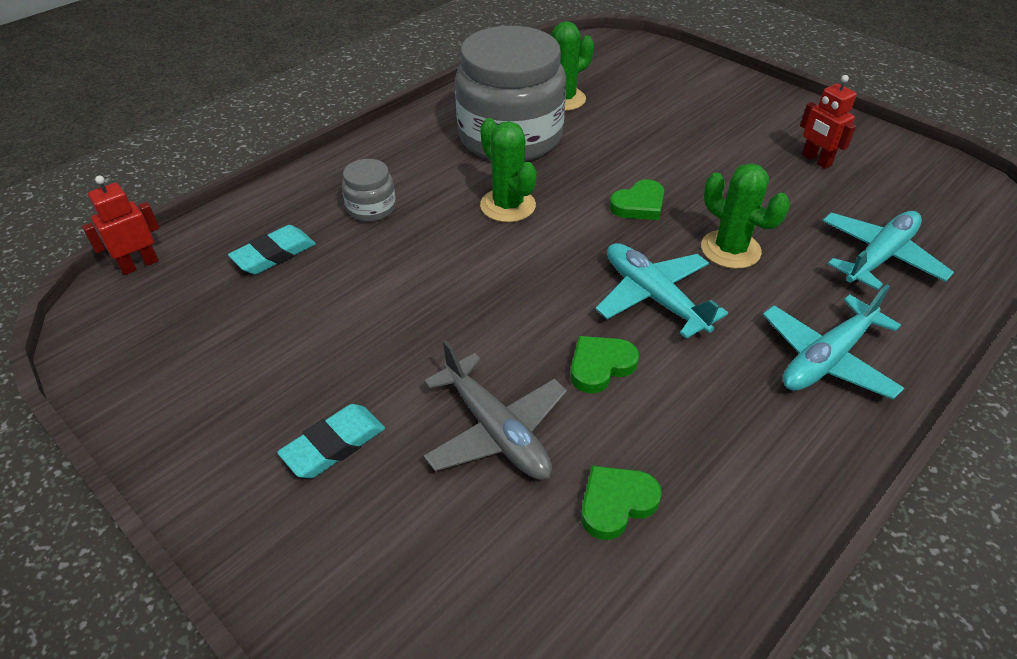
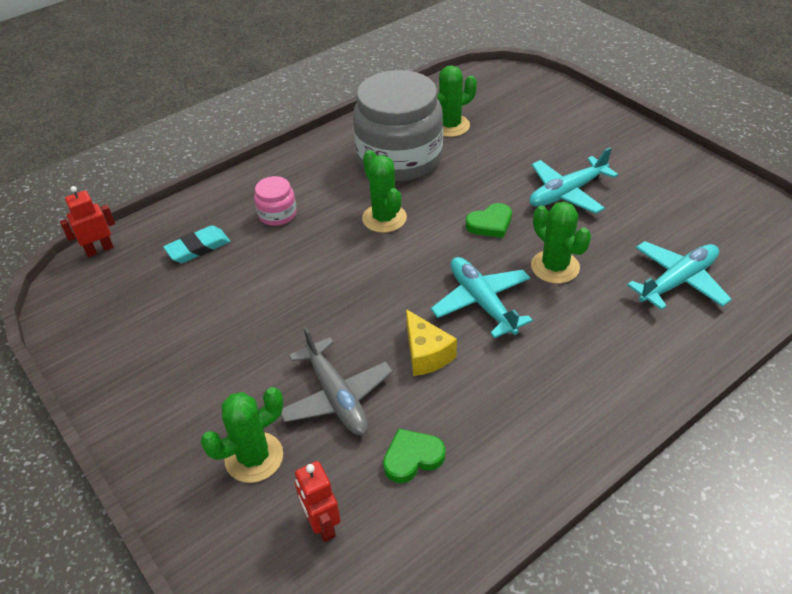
camera: 10 degrees right, 0 degrees up
turquoise eraser [277,404,385,478] -> none
grey jar [342,159,396,222] -> pink jar [254,176,297,226]
green heart [570,336,639,393] -> yellow cheese [406,309,457,376]
turquoise plane [763,285,904,400] -> turquoise plane moved to [530,147,618,214]
red robot [800,75,857,169] -> red robot moved to [295,461,341,542]
none -> green cactus [200,387,283,483]

